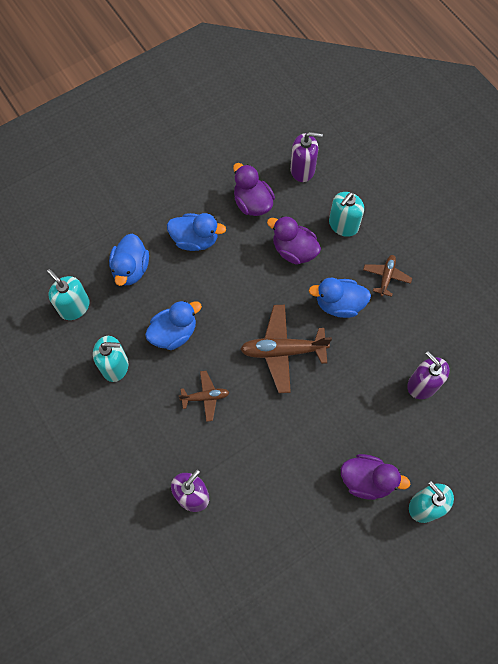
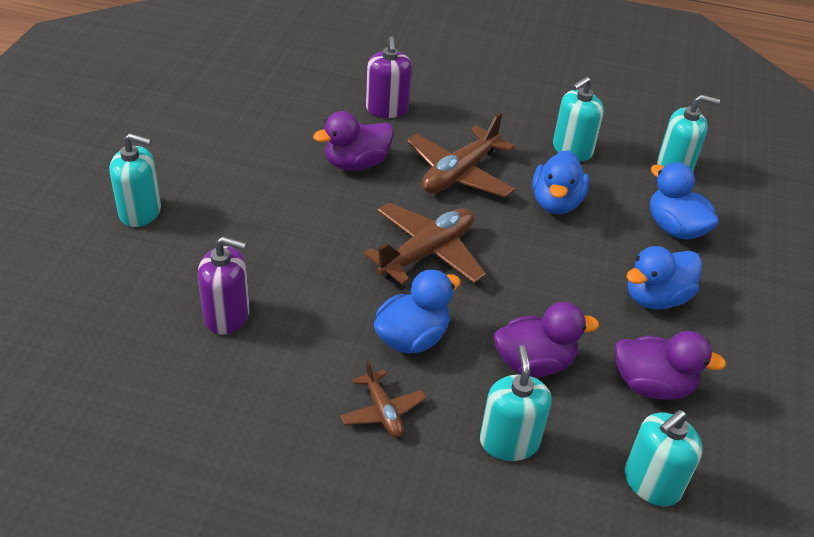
camera: 135 degrees right, 25 degrees down
brown plane [179,371,230,422] -> brown plane [407,113,515,197], size x1.81
purple soap dispenser [290,132,323,182] -> turquoise soap dispenser [625,410,702,506]
purple duck [341,454,411,500] -> purple duck moved to [313,111,394,171]

